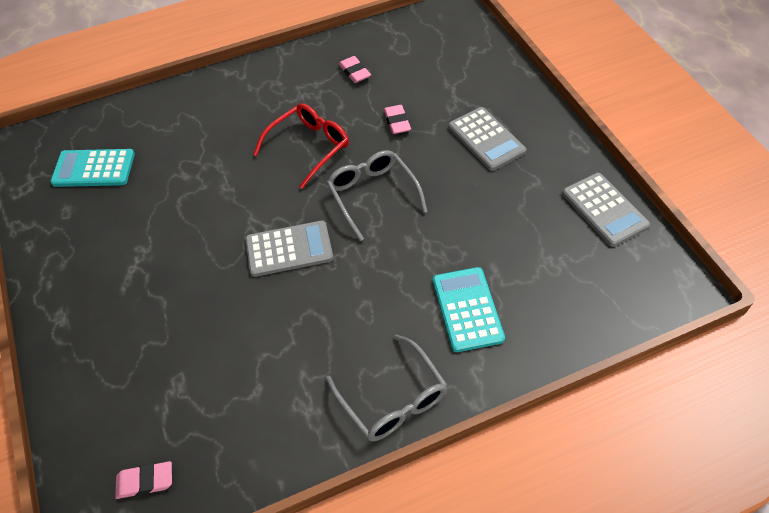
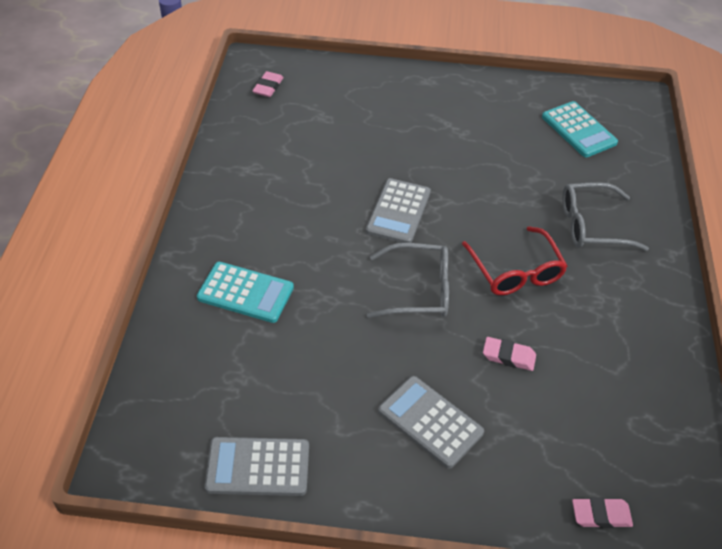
camera: 115 degrees right, 5 degrees down
turquoise calculator [50,149,135,187] -> turquoise calculator turned 120 degrees clockwise [542,101,618,157]
grey glasses [326,334,447,441] -> grey glasses moved to [562,182,649,251]
pink eraser [339,56,371,83] -> pink eraser moved to [572,498,633,528]
grey calculator [448,107,527,171] -> grey calculator turned 45 degrees clockwise [378,376,484,469]

